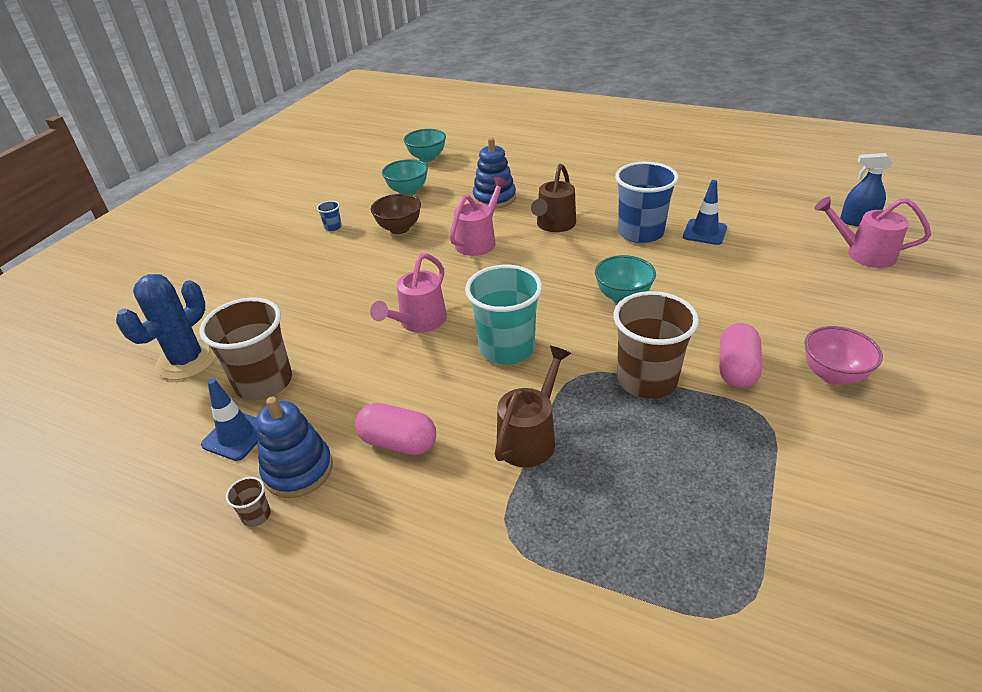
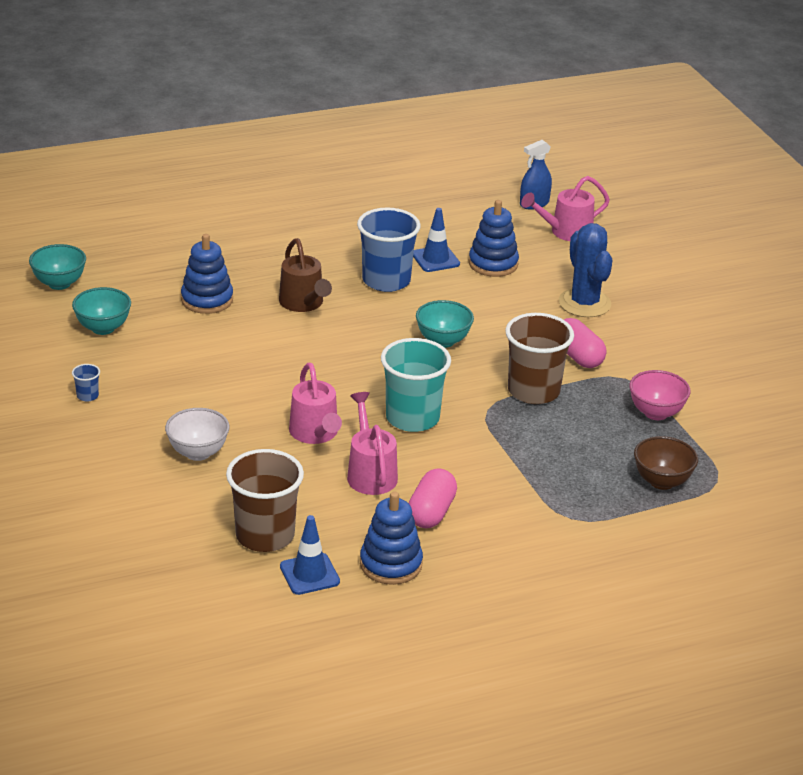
camera: 50 degrees left, 5 degrees down
blue cactus [116,274,216,380] -> blue cactus moved to [559,223,612,317]
brown cup [226,477,271,527] -> none
pink capsule [355,403,436,455] -> pink capsule turned 45 degrees counterclockwise [409,468,457,528]
brown bowl [371,194,421,234] -> brown bowl moved to [634,436,698,490]
pink watering can [450,176,509,256] -> pink watering can moved to [347,392,398,495]
brown watering can [495,346,571,468] -> none
pink bowl [804,326,883,385] -> pink bowl moved to [629,370,691,420]
none -> white bowl [165,408,229,461]
none -> blue stacking toy [469,200,519,277]

